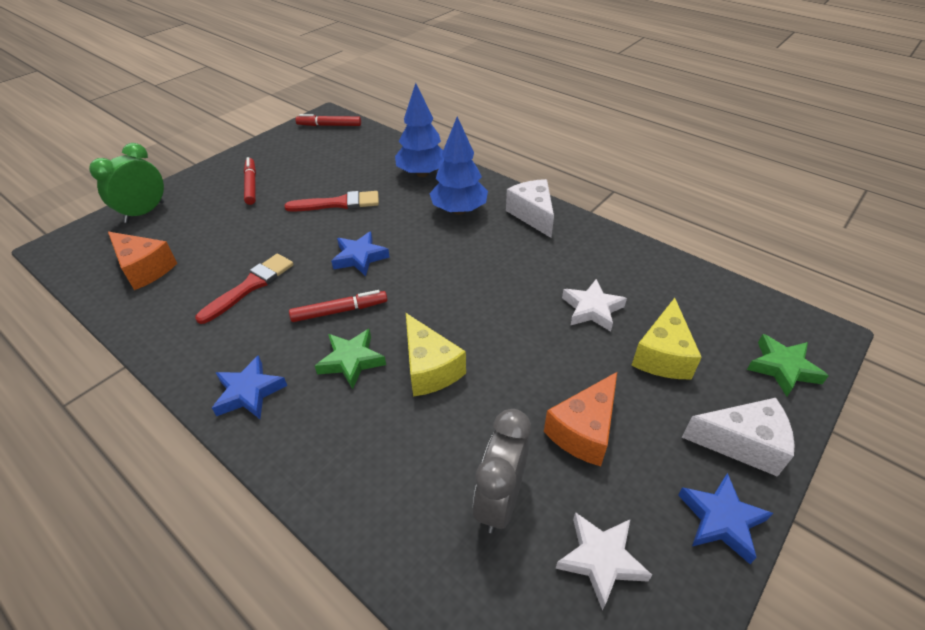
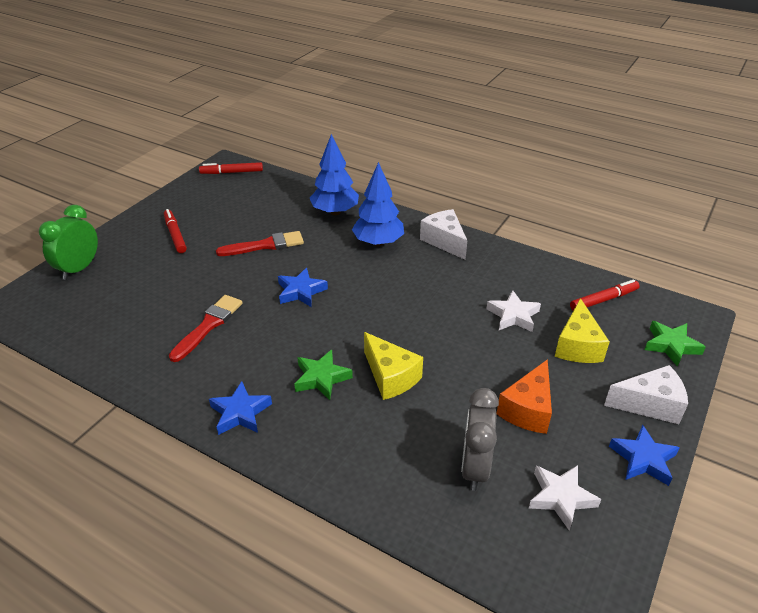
camera: 10 degrees left, 5 degrees down
orange cheese [108,232,177,290] -> none
red marker [289,290,387,322] -> red marker moved to [570,280,640,311]

